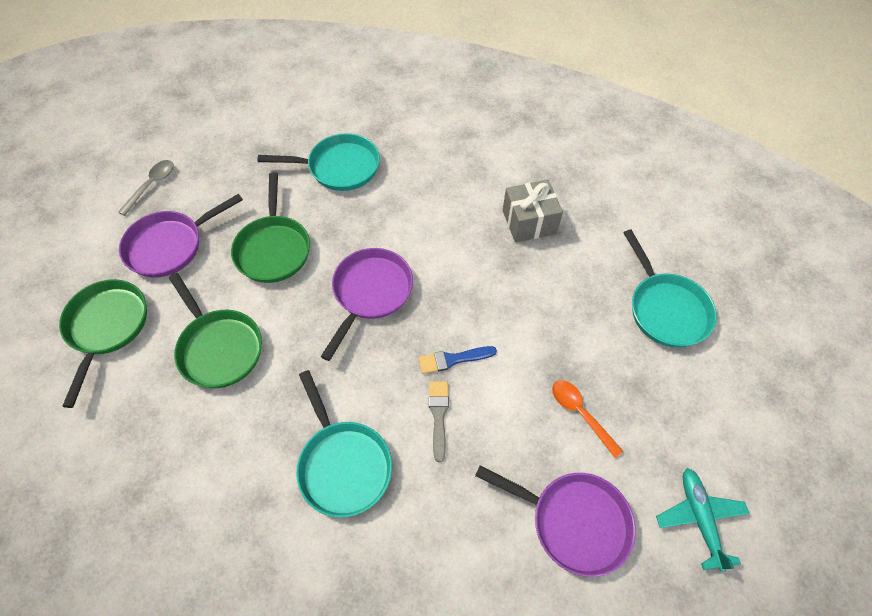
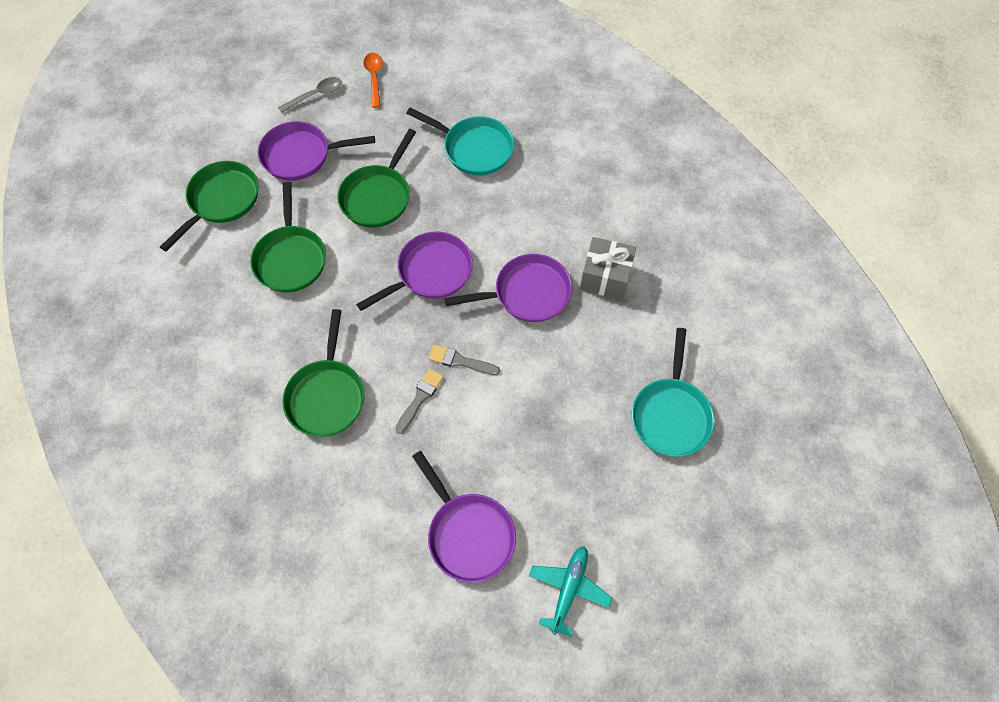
camera: 30 degrees right, 5 degrees up
turquoise pan [296,370,392,518] -> green pan [283,309,364,437]
blue brush [419,346,497,374] -> grey brush [429,344,500,375]
orange spoon [552,380,623,458] -> orange spoon moved to [364,53,382,108]
none -> purple pan [445,254,572,322]

